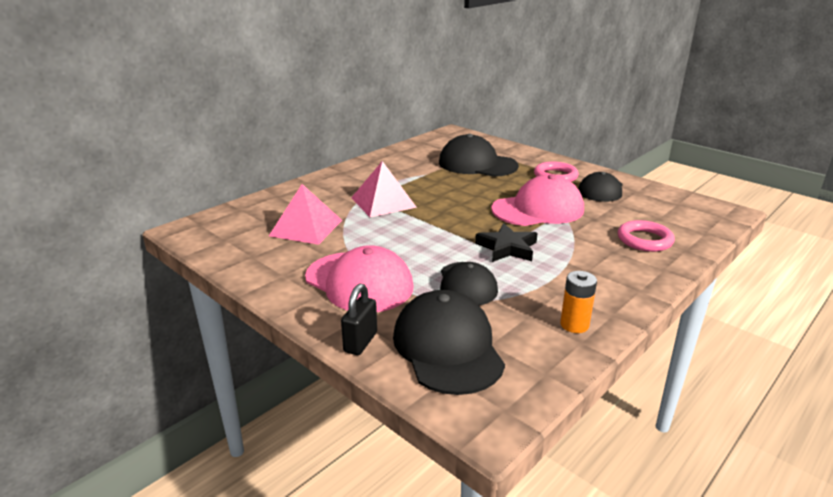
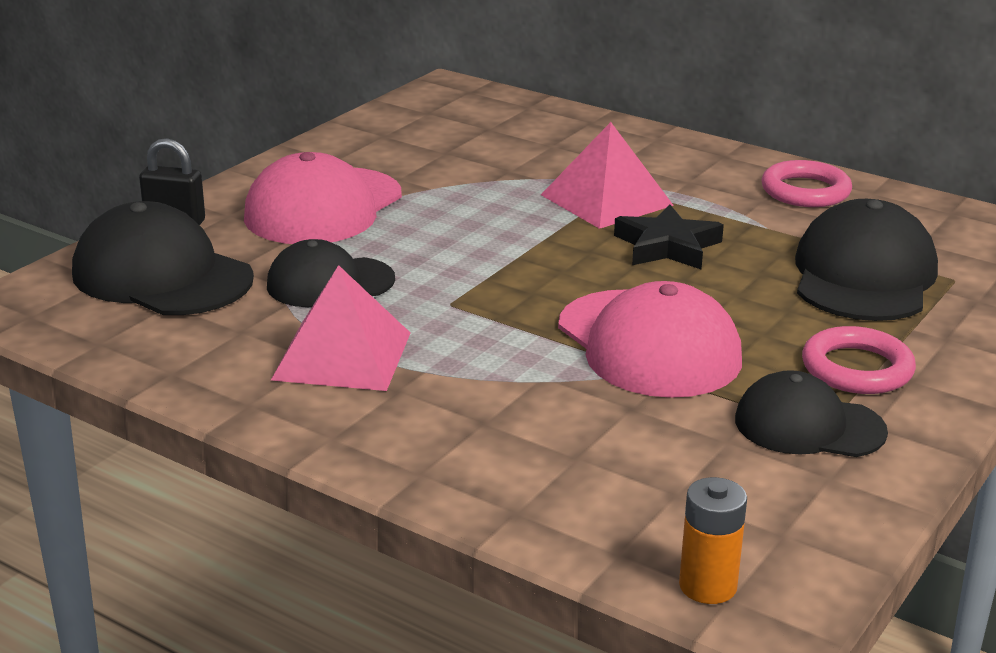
camera: 80 degrees right, 0 degrees up
pink pyramid [269,184,342,245] -> pink pyramid moved to [271,265,410,391]
black cap [393,290,505,395] -> black cap turned 120 degrees counterclockwise [72,201,254,315]
black star [475,223,538,262] -> black star moved to [614,205,724,269]
orange battery [560,271,597,333] -> orange battery moved to [679,477,747,604]
pink ring [618,220,675,252] -> pink ring moved to [761,160,852,207]

